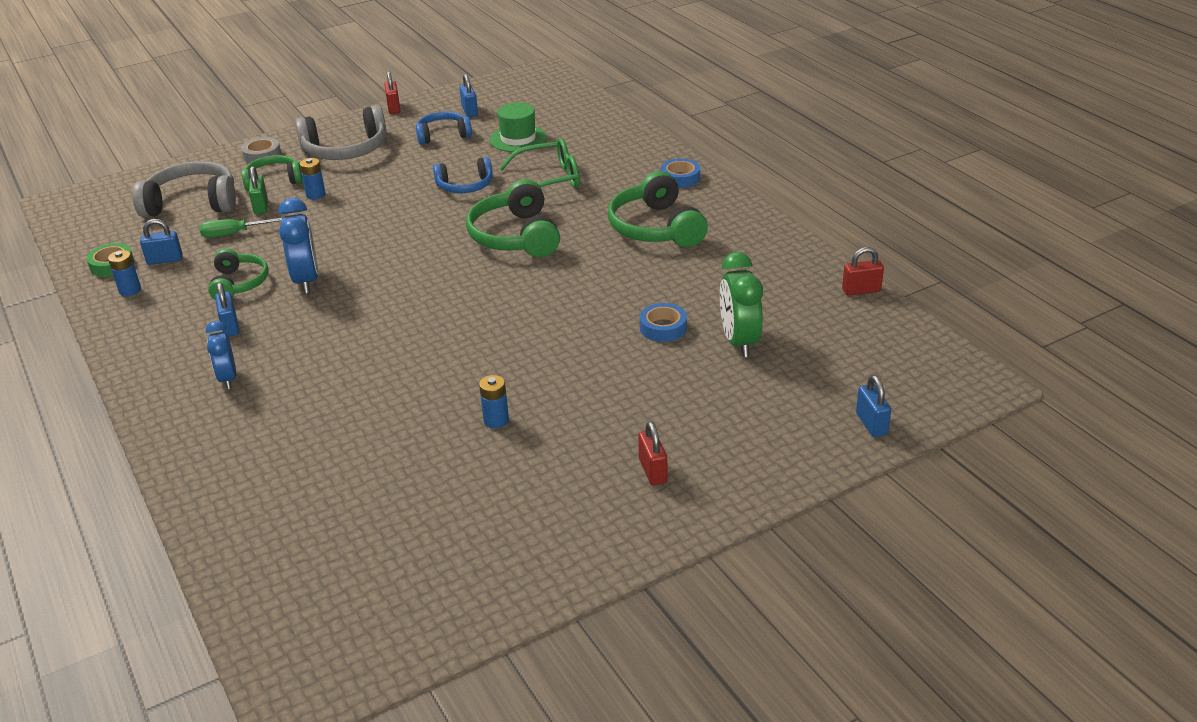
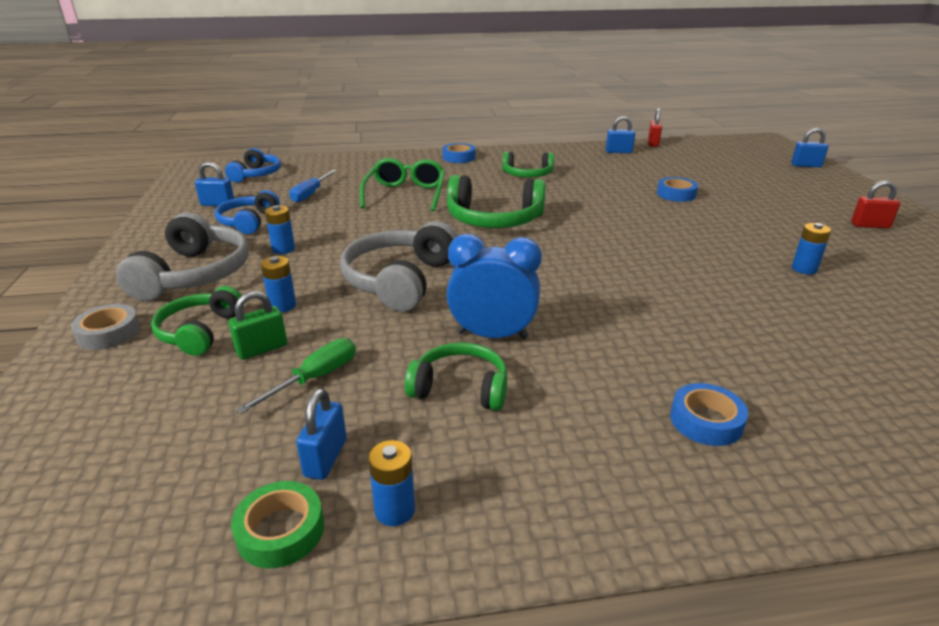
camera: 70 degrees left, 5 degrees down
grey headphones [133,161,236,217] -> grey headphones moved to [340,221,457,312]
green screwdriver [199,218,282,238] -> green screwdriver turned 150 degrees counterclockwise [236,338,356,414]
blue clock [206,321,237,389] -> blue tape [670,383,748,446]
blue padlock [215,282,239,337] -> blue padlock moved to [606,116,635,153]
green padlock [249,166,268,215] -> green padlock turned 45 degrees counterclockwise [228,291,287,360]
red padlock [384,71,401,114] -> none
blue headphones [433,157,493,193] -> blue headphones moved to [225,148,281,182]
green hat [490,102,547,152] -> blue screwdriver [289,170,337,203]
green headphones [608,171,708,247] -> green headphones [502,152,554,177], size x0.63
green clock [720,252,763,357] -> none
none -> blue battery [265,205,295,254]

